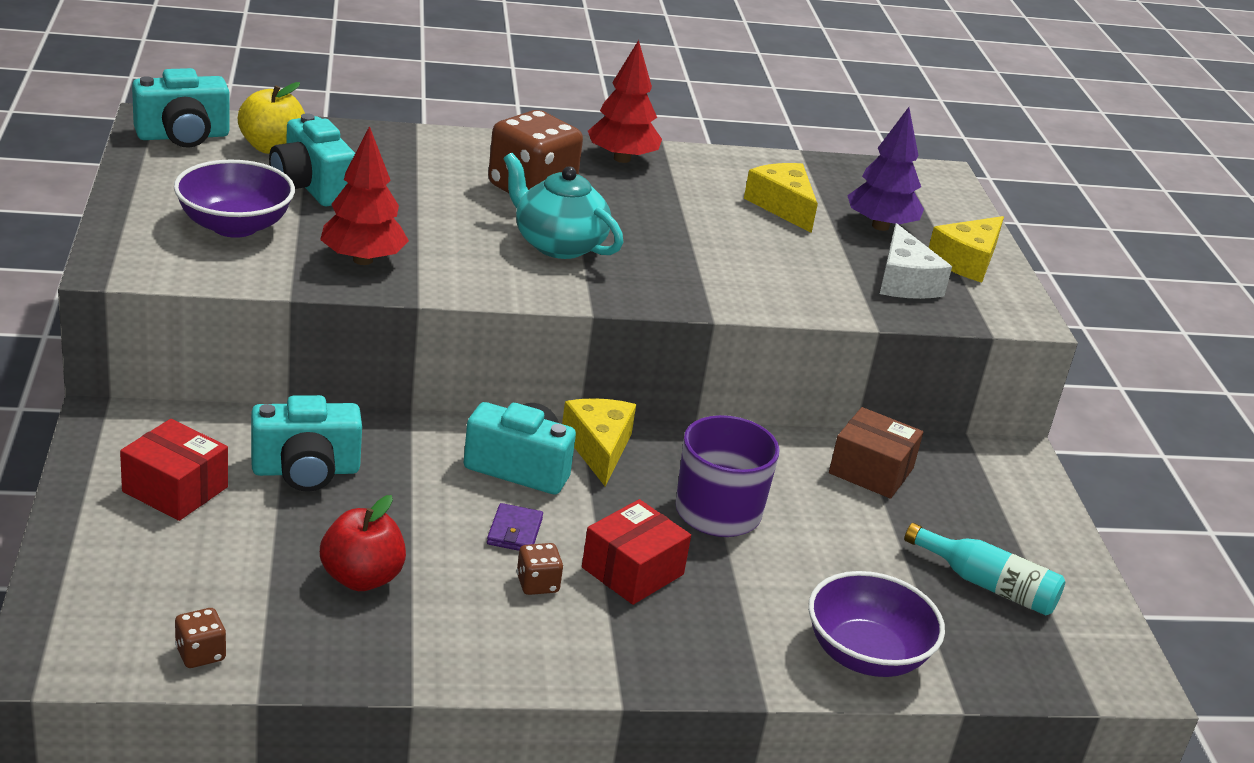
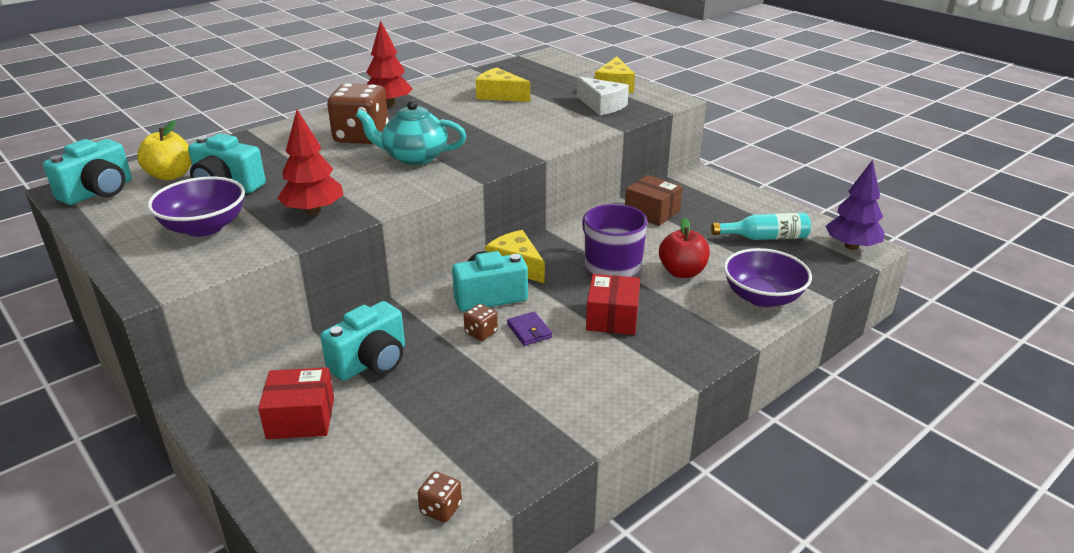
camera: 30 degrees left, 0 degrees up
red apple [320,495,406,591] -> red apple moved to [659,218,710,278]
brown dice [517,543,563,595] -> brown dice moved to [464,304,498,341]
brown box [829,407,923,499] -> brown box turned 45 degrees clockwise [625,175,683,226]
purple tree [847,107,924,231] -> purple tree moved to [826,160,885,250]

